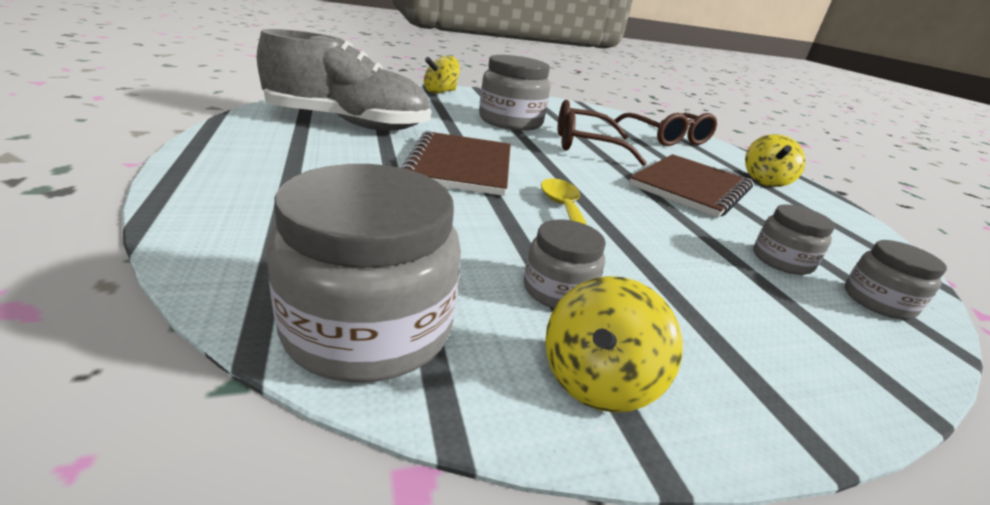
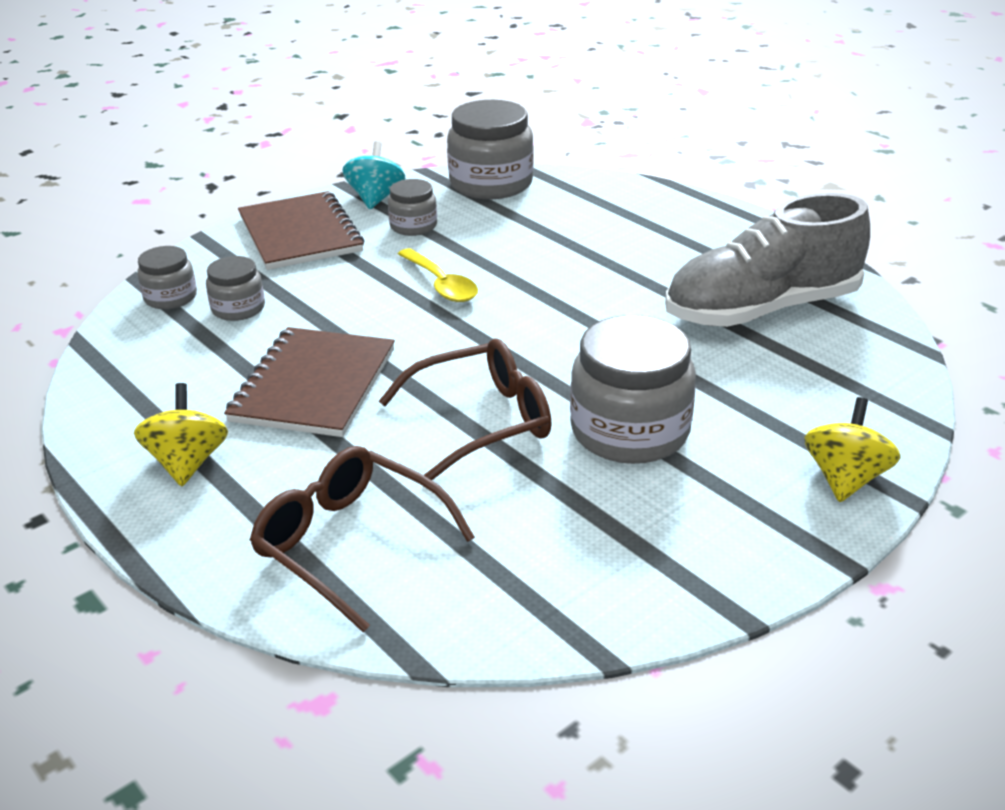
camera: 160 degrees right, 5 degrees up
brown notebook [401,131,511,196] -> brown notebook moved to [238,191,364,270]
yellow spinning top [545,276,683,412] -> turquoise spinning top [342,141,405,209]

